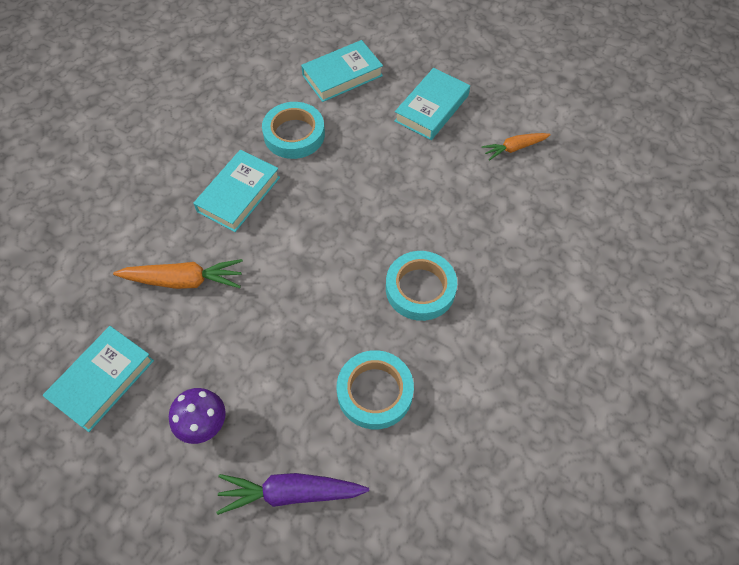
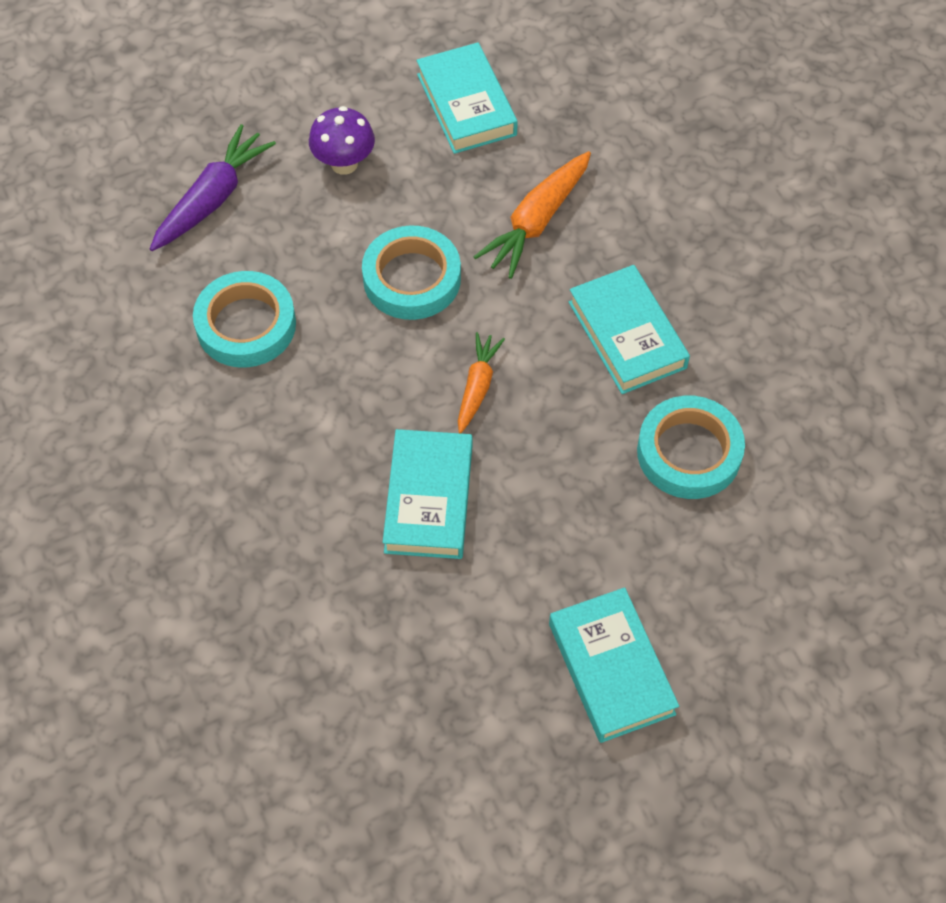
camera: 125 degrees right, 0 degrees up
turquoise book [301,40,383,102] -> turquoise book moved to [383,429,472,559]
turquoise tape [386,251,457,321] -> turquoise tape moved to [362,226,461,320]
orange carrot [482,133,551,160] -> orange carrot moved to [458,332,505,434]

